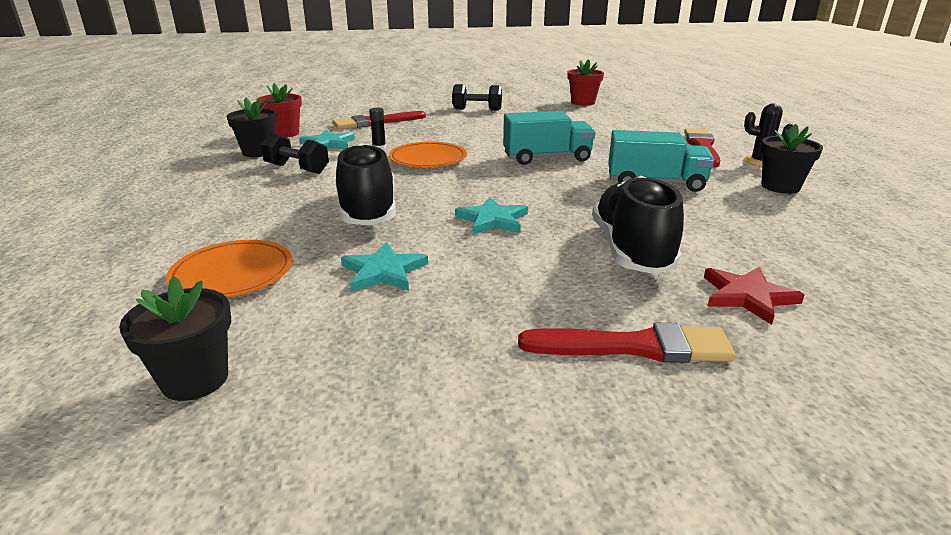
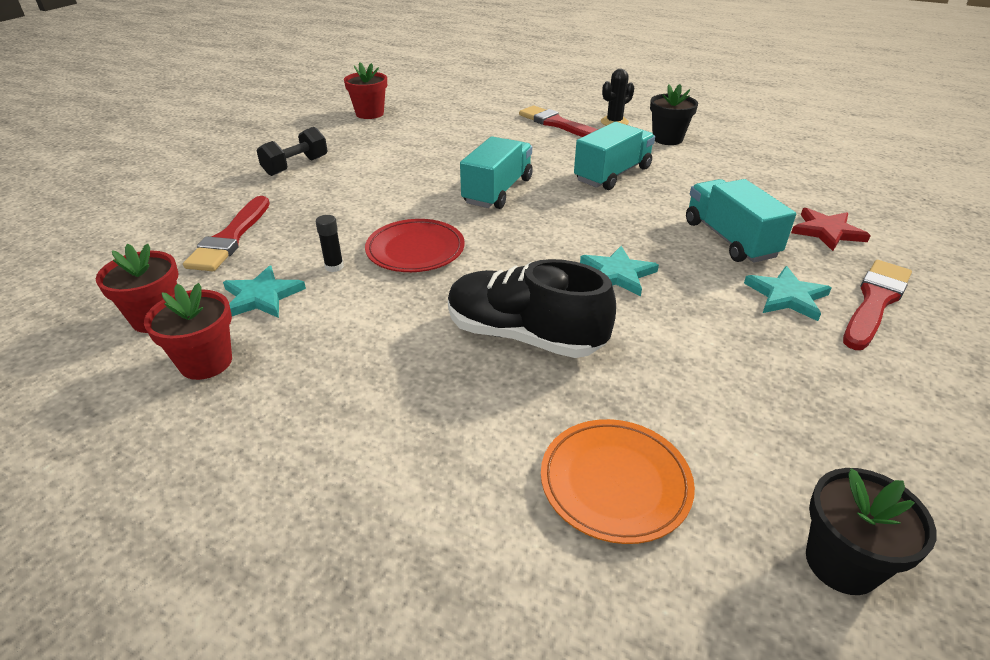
camera: 55 degrees left, 10 degrees up
black flower pot [227,98,277,157] -> red flower pot [144,283,232,380]
black dumbbell [261,133,329,174] -> none
turquoise star [341,242,428,292] -> turquoise star moved to [744,266,831,321]
orange plate [389,142,467,168] -> red plate [365,219,465,272]
black shoe [592,176,684,274] -> turquoise truck [686,179,796,263]

